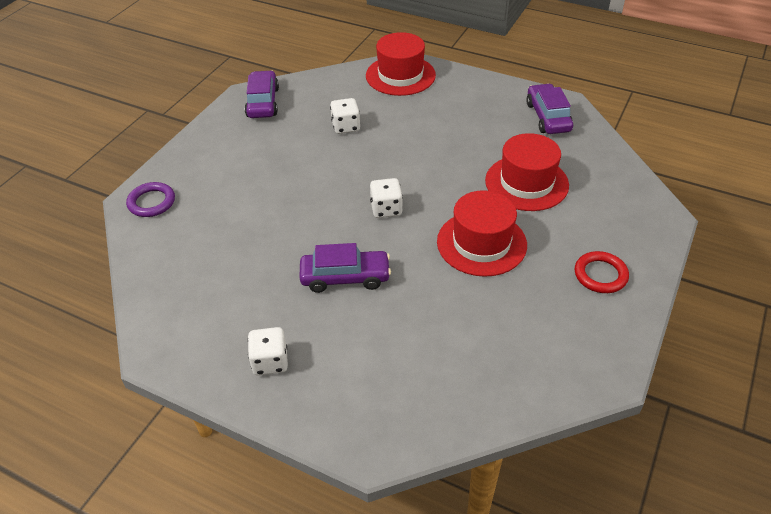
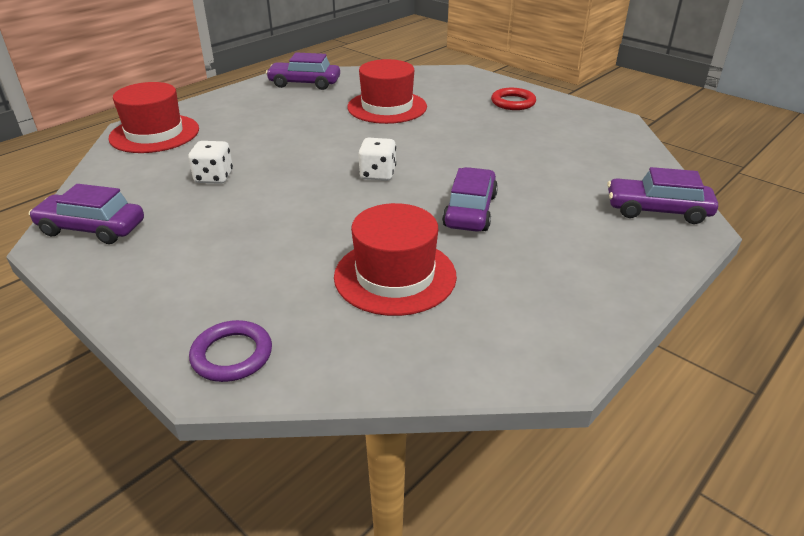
camera: 75 degrees left, 10 degrees down
white dice [248,327,288,375] -> none
red hat [437,190,527,277] -> red hat moved to [334,203,457,316]
none -> purple car [607,167,718,224]

